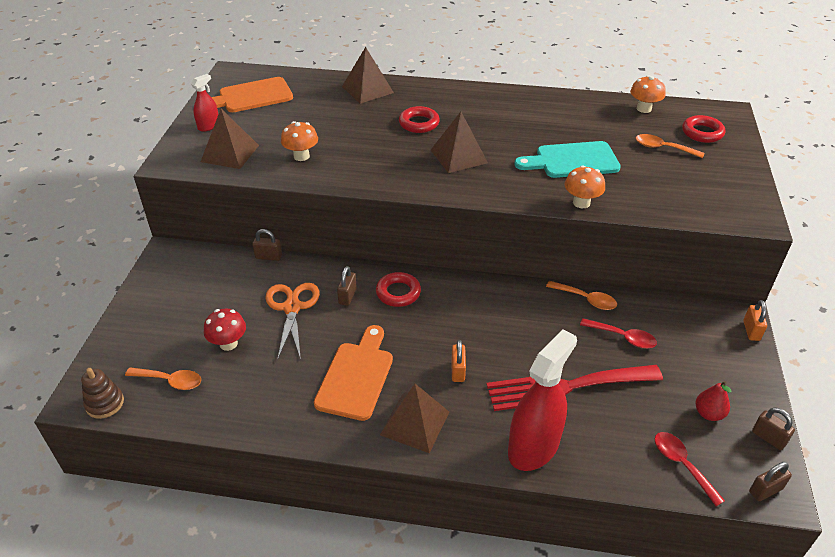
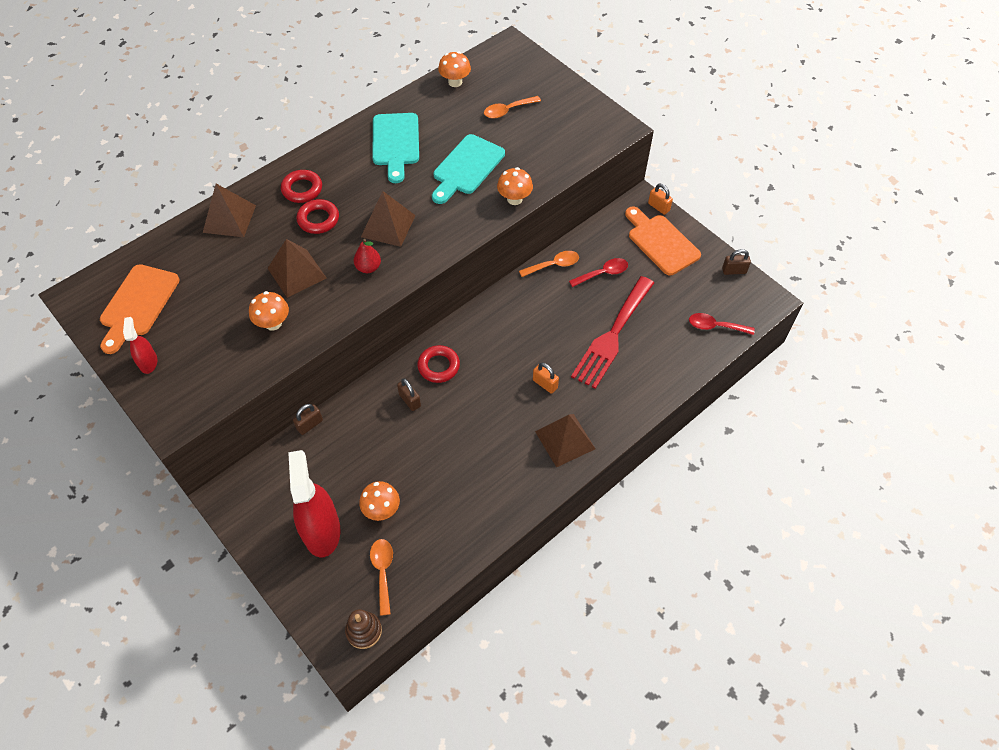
camera: 50 degrees left, 15 degrees up
orange spoon [125,367,201,390] -> orange spoon turned 60 degrees counterclockwise [370,539,393,616]
brown pyramid [201,109,259,169] -> brown pyramid moved to [267,239,327,298]
red mushroom [204,309,246,351] -> orange mushroom [359,481,400,521]
orange scissors [265,283,320,361] -> none
orange cutting board [314,325,393,421] -> orange cutting board moved to [625,207,701,275]
red spray bottle [508,329,577,471] -> red spray bottle moved to [288,450,340,557]
red ring [682,115,725,143] -> red ring moved to [281,170,322,203]
red pear [696,381,731,421] -> red pear moved to [354,239,381,273]
brown padlock [749,462,792,501] -> none
none -> turquoise cutting board [372,113,419,183]

